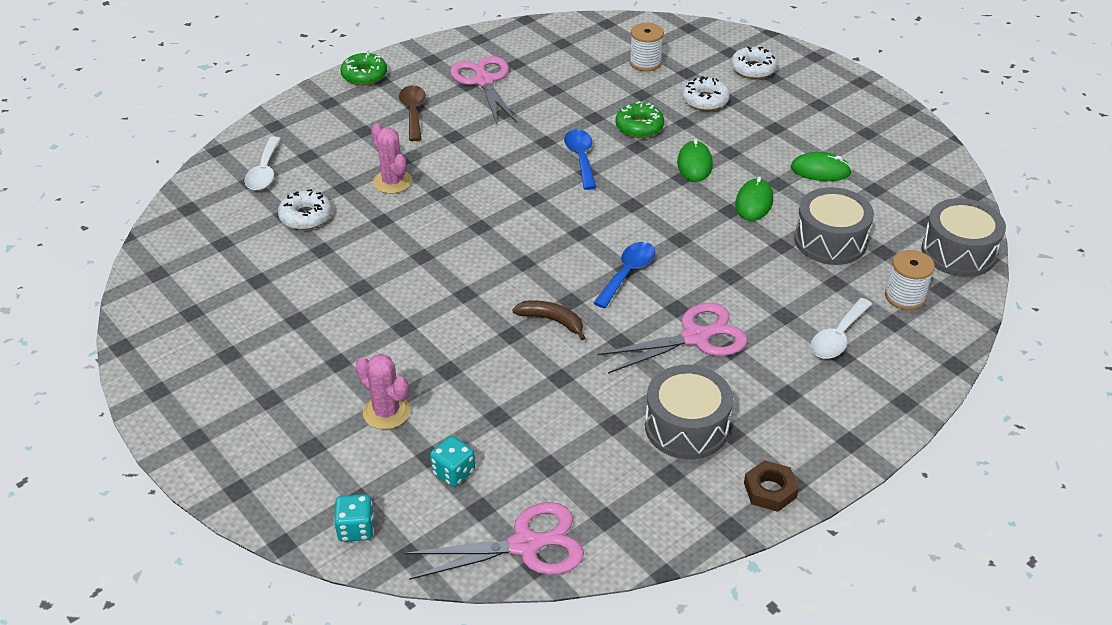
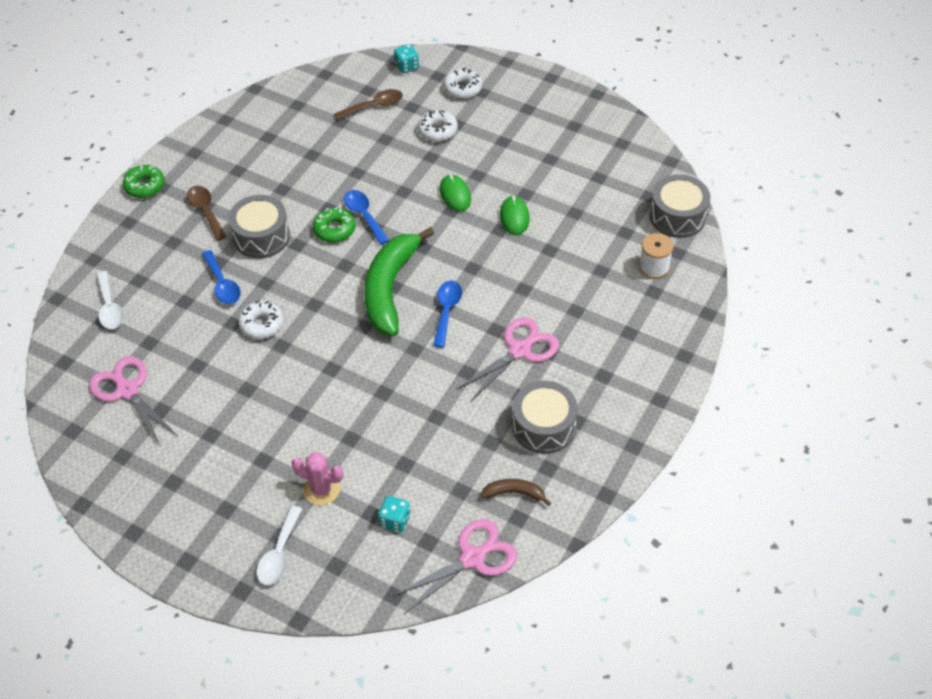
camera: 20 degrees left, 10 degrees up
white donut [278,189,332,230] -> white donut moved to [238,301,283,339]
turquoise dice [334,494,374,542] -> turquoise dice moved to [394,44,419,73]
pink cactus [371,123,412,194] -> blue spoon [201,250,241,304]
pink scissors [450,56,517,124] -> pink scissors moved to [89,356,178,447]
brown banana [512,300,585,340] -> brown banana moved to [481,479,551,506]
green donut [615,102,664,138] -> green donut moved to [313,207,355,243]
white spool [629,23,664,72] -> brown spoon [335,89,403,120]
brown nut [744,460,799,512] -> none
green mouse [791,152,852,181] -> none
grey drum [794,187,874,265] -> grey drum moved to [228,195,290,259]
white spoon [810,298,872,359] -> white spoon moved to [257,506,302,585]
none -> green banana [364,227,434,336]

